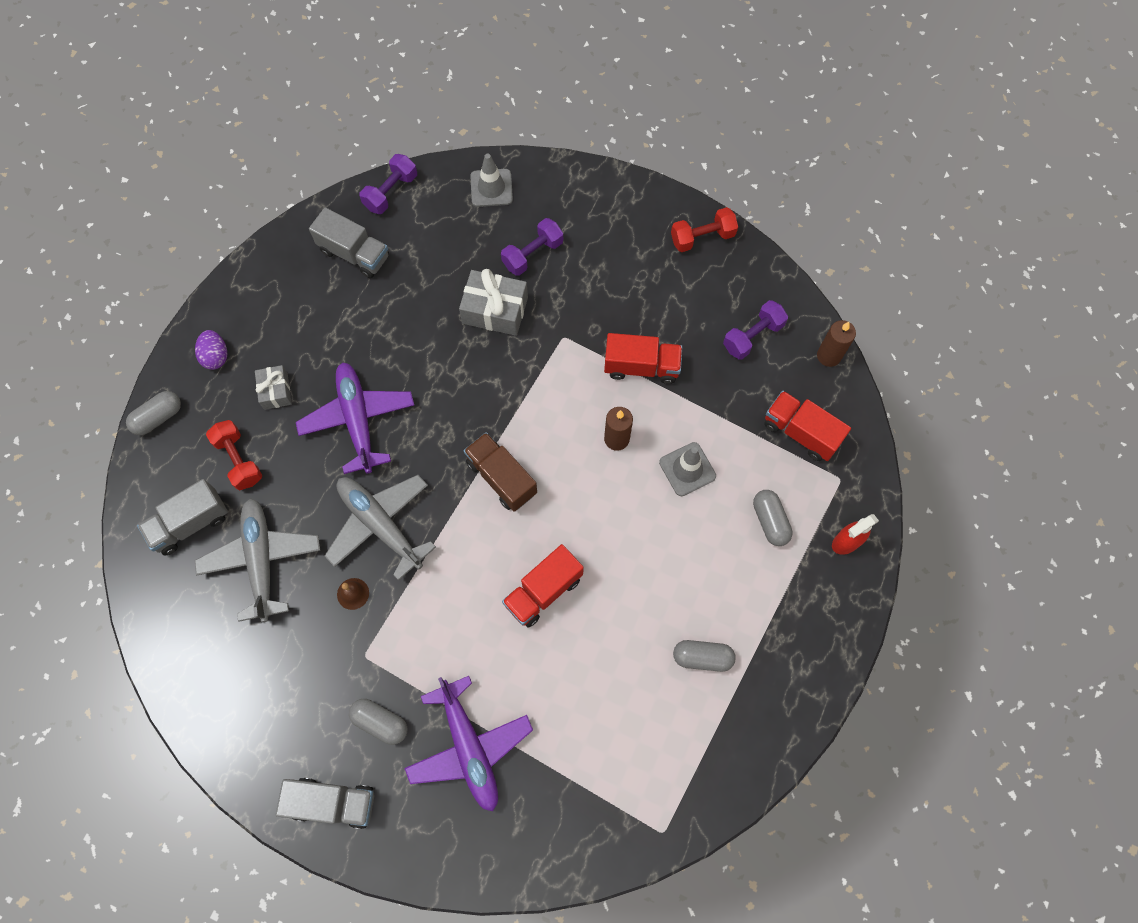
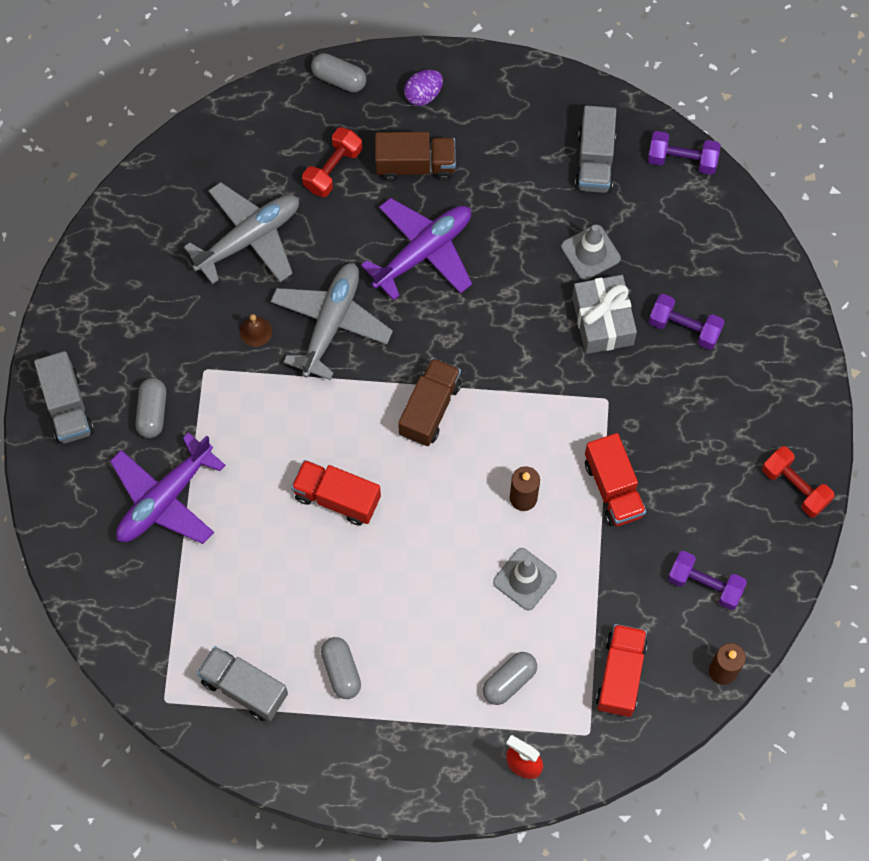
camera: 65 degrees right, 0 degrees up
grey truck [137,479,228,555] -> grey truck moved to [197,646,288,721]
grey gift [255,365,292,410] -> brown truck [375,132,456,181]
grey traffic cone [470,154,513,207] -> grey traffic cone moved to [561,225,621,280]

